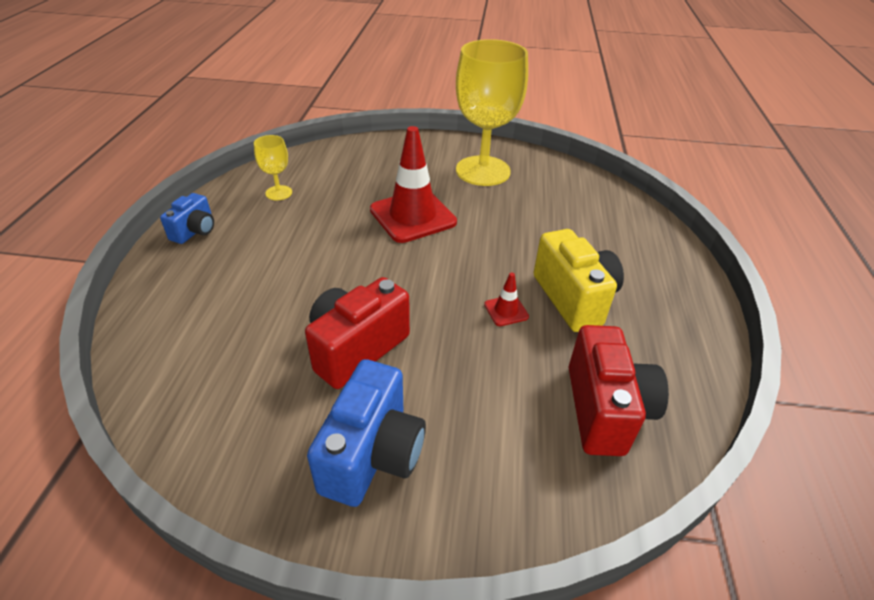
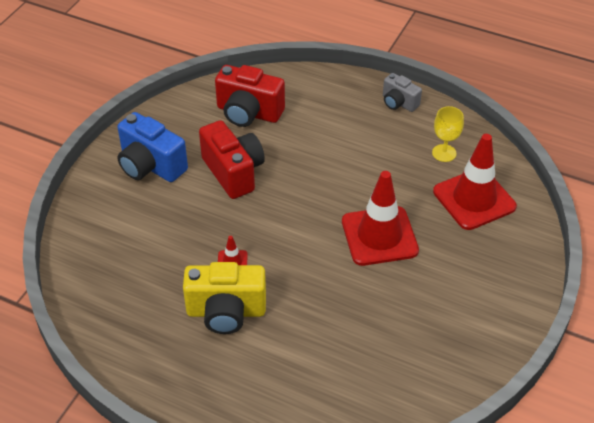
camera: 110 degrees right, 5 degrees up
blue camera [160,193,214,244] -> grey camera [383,73,422,112]
yellow goblet [456,39,528,186] -> none
red camera [569,325,669,456] -> red camera moved to [215,65,285,127]
none -> red traffic cone [433,134,517,230]

